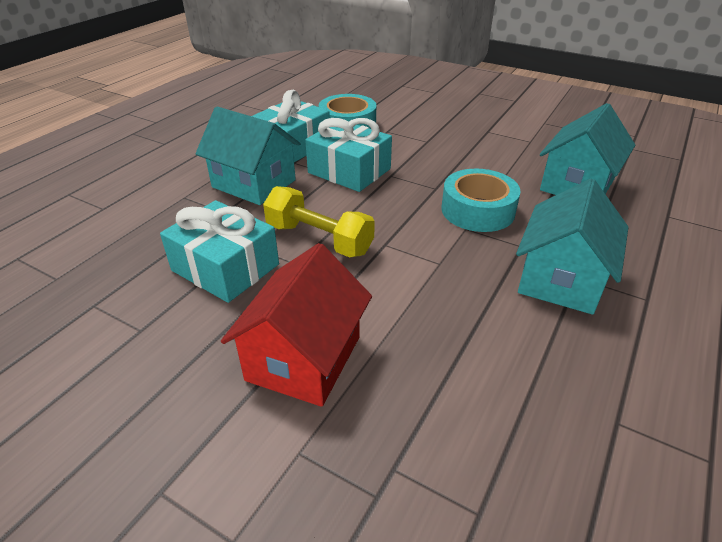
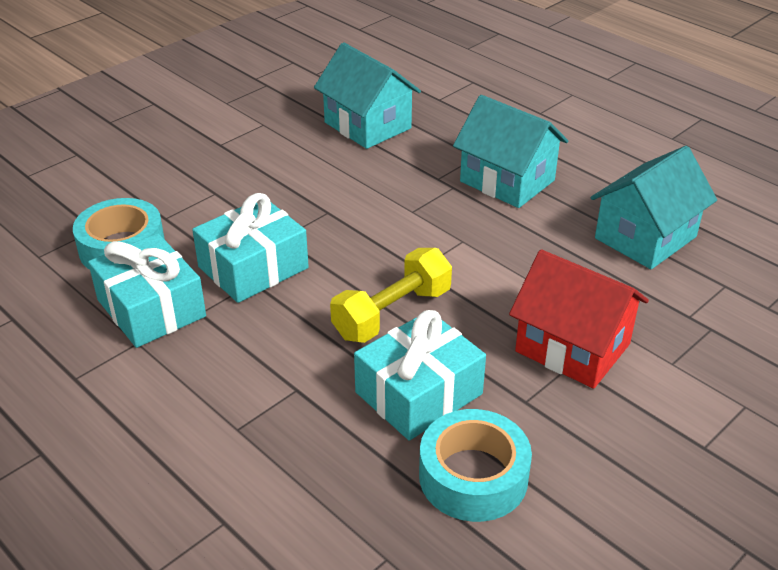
camera: 75 degrees left, 0 degrees up
turquoise house [195,107,301,205] -> turquoise house moved to [591,146,717,269]
turquoise tape [442,169,521,232] -> turquoise tape moved to [419,409,532,522]

